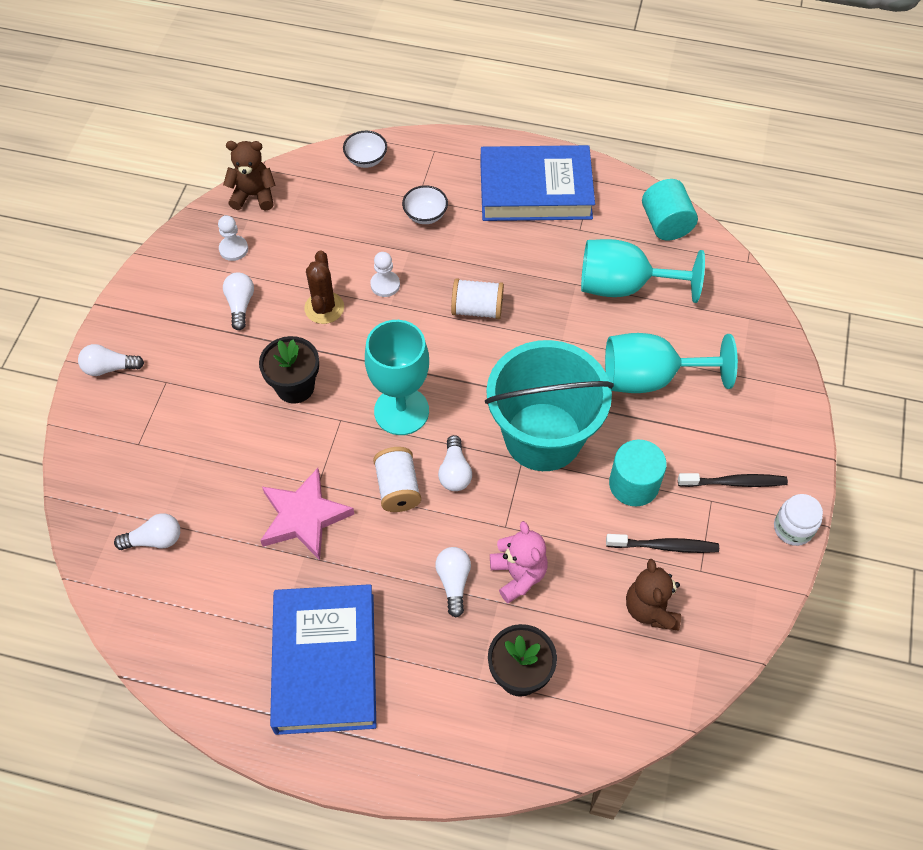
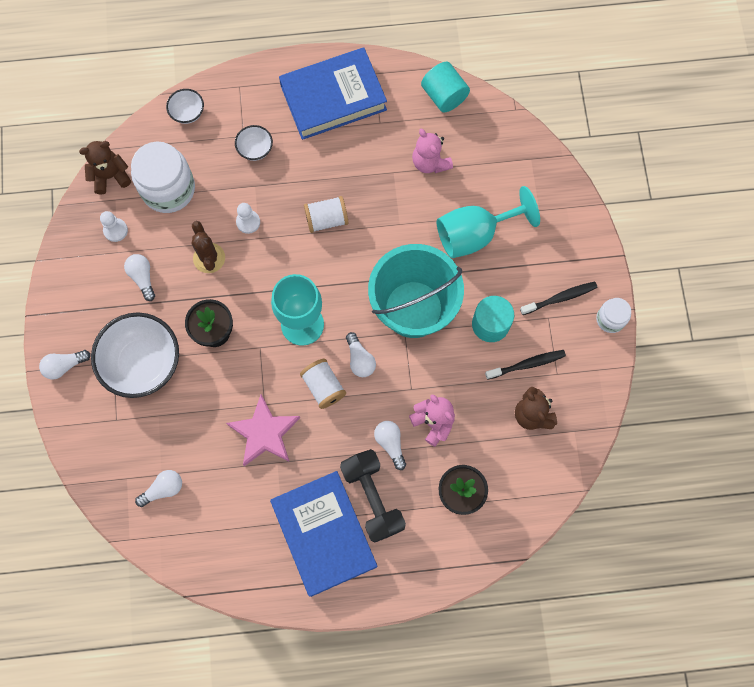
camera: 20 degrees left, 15 degrees up
turquoise goblet [581,239,705,303] -> pink teddy bear [412,129,453,173]
none -> white bowl [91,312,179,398]
none -> white jar [131,141,195,213]
none -> black dumbbell [340,449,406,543]

